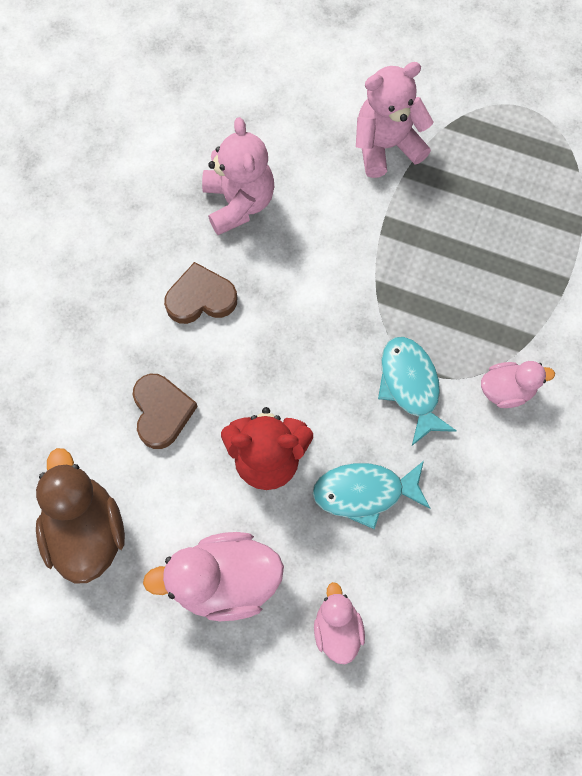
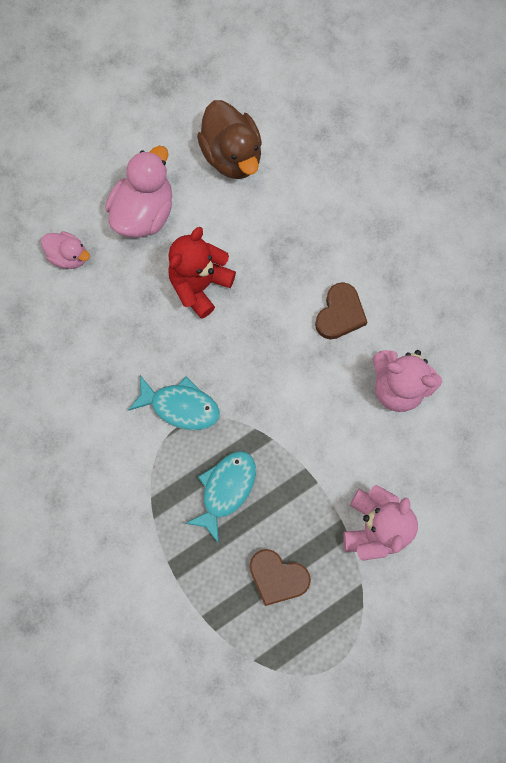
camera: 125 degrees right, 5 degrees up
brown duck [36,448,125,584] -> brown duck turned 45 degrees clockwise [197,100,262,179]
brown heart [133,374,198,449] -> brown heart moved to [250,549,311,606]
turquoise fish [313,461,430,529] -> turquoise fish moved to [185,451,256,543]
pink duck [481,361,555,408] -> none

